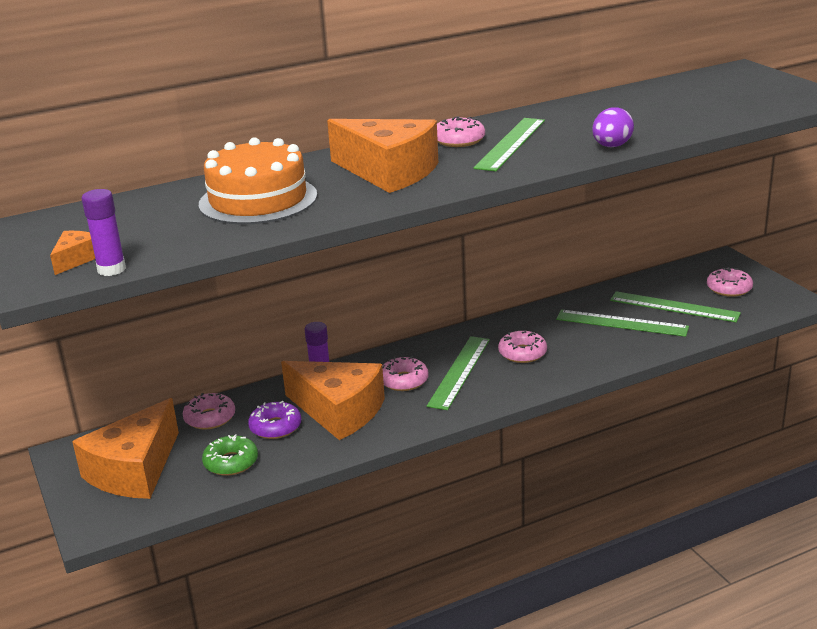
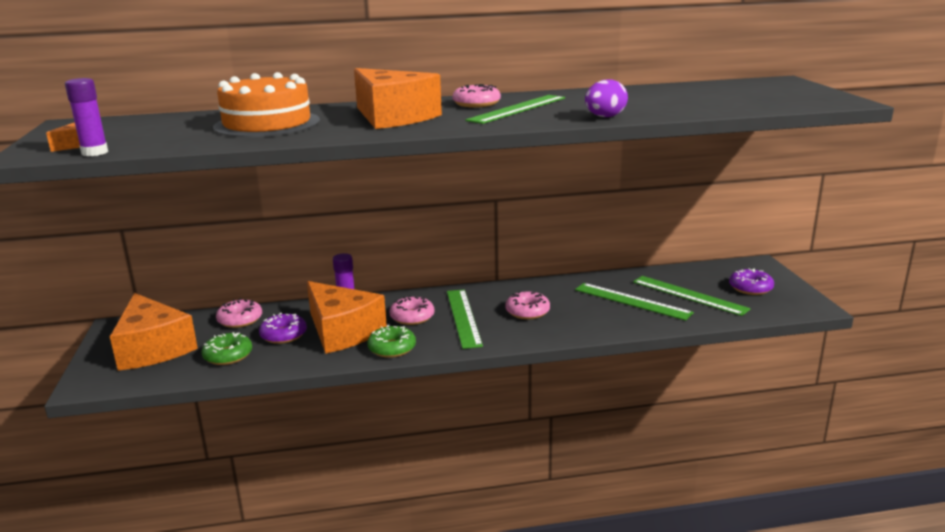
camera: 15 degrees right, 5 degrees down
orange cheese [72,398,179,499] -> orange cheese turned 75 degrees counterclockwise [110,293,198,371]
green ruler [427,336,490,410] -> green ruler turned 45 degrees counterclockwise [447,290,483,349]
pink donut [707,267,753,297] -> purple donut [729,268,774,295]
none -> green donut [367,325,416,358]

